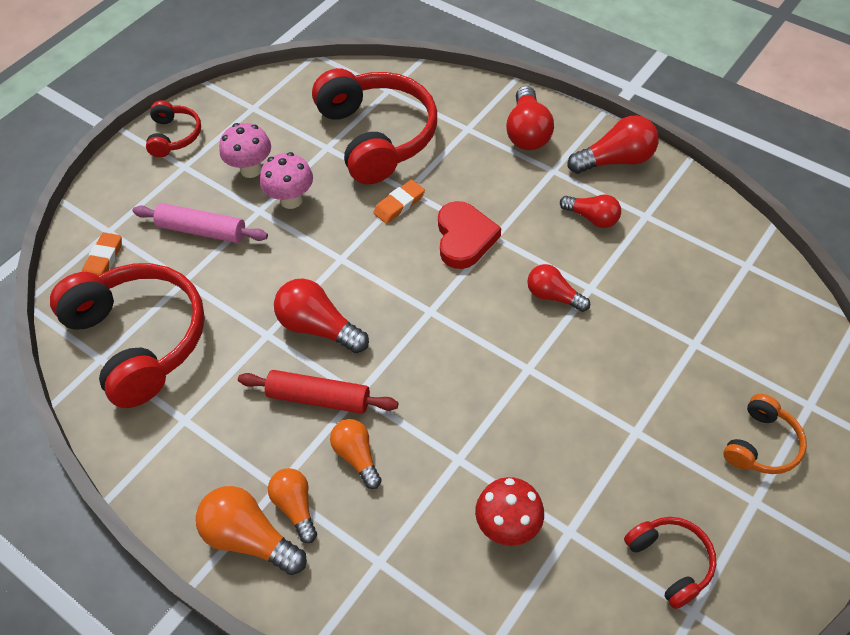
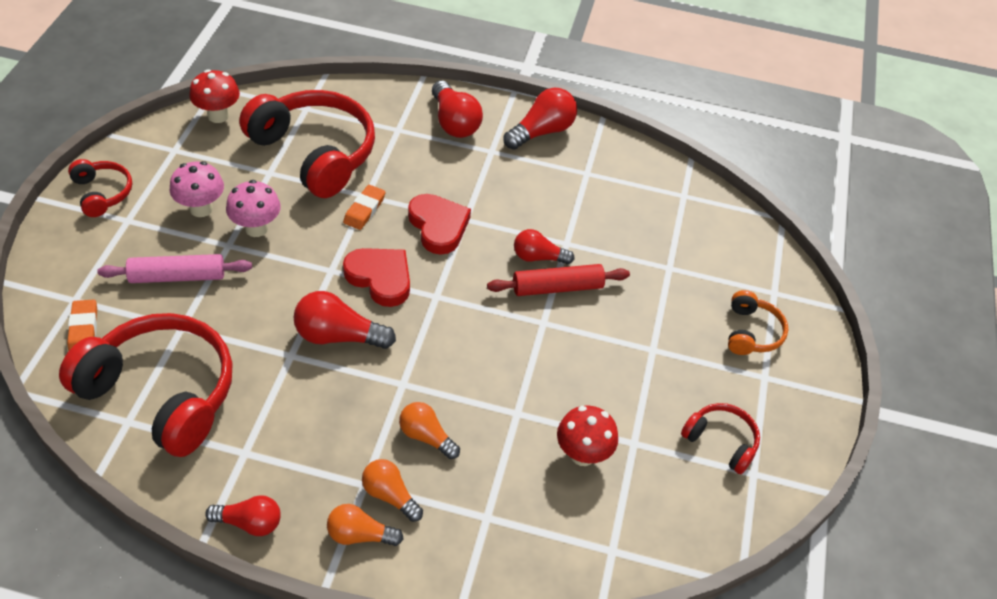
camera: 30 degrees left, 5 degrees down
orange light bulb [196,486,307,575] -> orange light bulb [327,504,403,546], size x0.66
red rolling pin [238,370,398,414] -> red rolling pin moved to [487,264,630,296]
red light bulb [560,195,621,228] -> red light bulb moved to [205,495,281,536]
none -> red mushroom [190,69,240,123]
none -> red heart [343,248,410,307]

